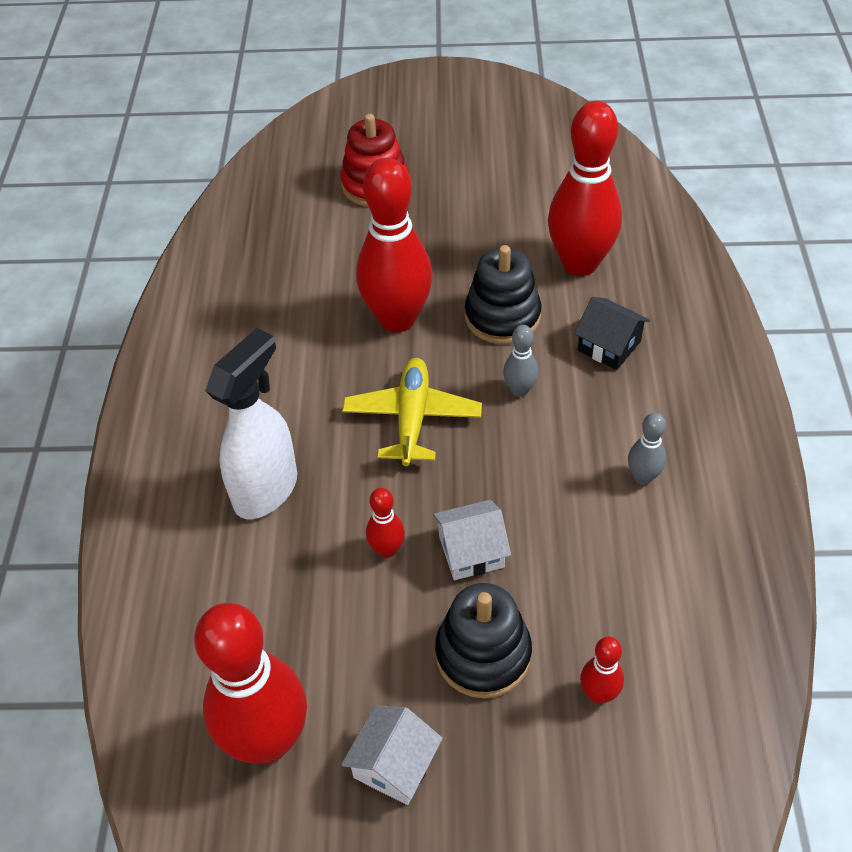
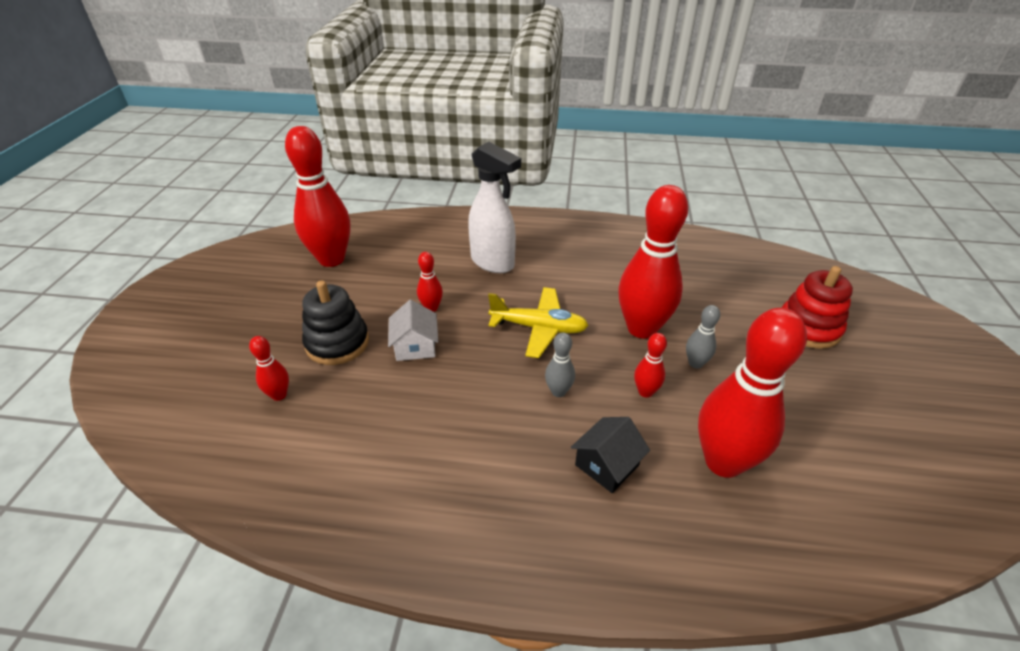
camera: 95 degrees right, 10 degrees down
white house [341,705,443,805] -> none
black stacking toy [465,245,542,344] -> red bowling pin [634,333,667,398]
grey bowling pin [628,413,666,485] -> grey bowling pin moved to [686,305,720,369]

